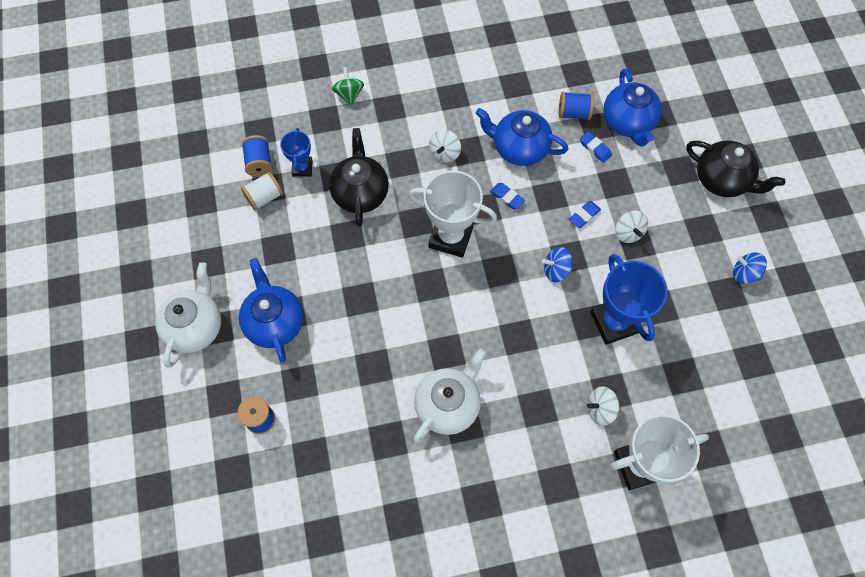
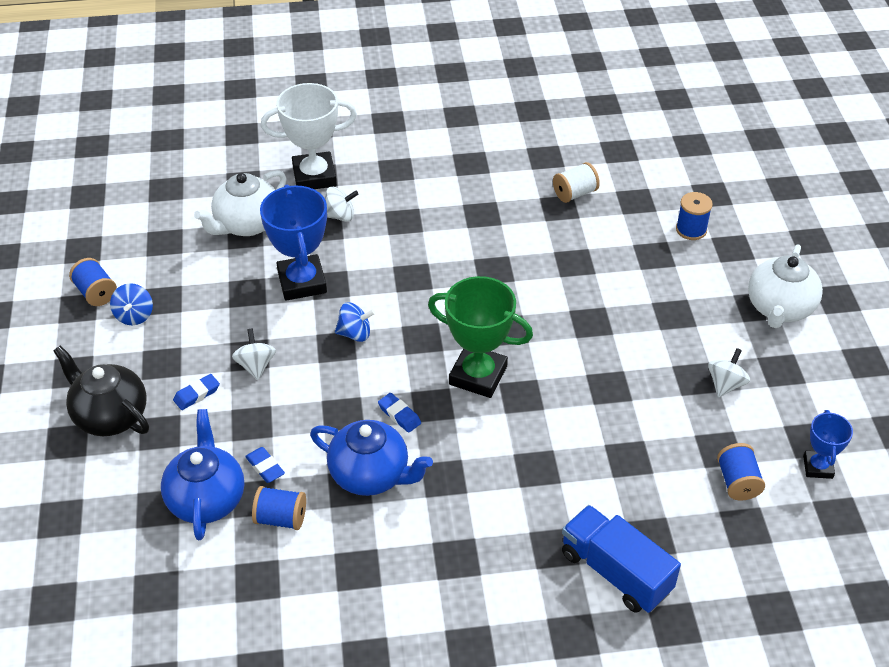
camera: 175 degrees left, 20 degrees down
blue teapot [239,258,304,362] -> none
white spool [241,171,283,211] -> white spool moved to [553,162,600,203]
blue trophy [280,128,313,177] -> blue trophy moved to [803,410,853,479]
black teapot [329,128,389,227] -> none
green spinning top [332,67,364,107] -> blue truck [562,505,681,613]
white trophy [409,171,497,258] -> green trophy [428,276,533,398]
white teapot [413,348,486,443] -> white teapot moved to [194,170,286,236]
white spinning top [429,130,461,162] -> white spinning top moved to [708,348,750,398]
blue eraser [569,201,601,228] -> blue eraser moved to [173,374,220,410]
blue spinning top [733,253,767,284] -> blue spinning top turned 60 degrees clockwise [110,283,153,325]
none -> blue spool [69,258,117,306]

